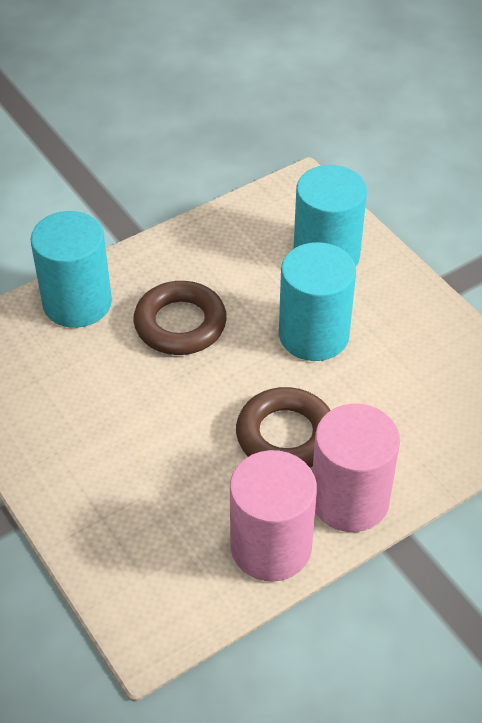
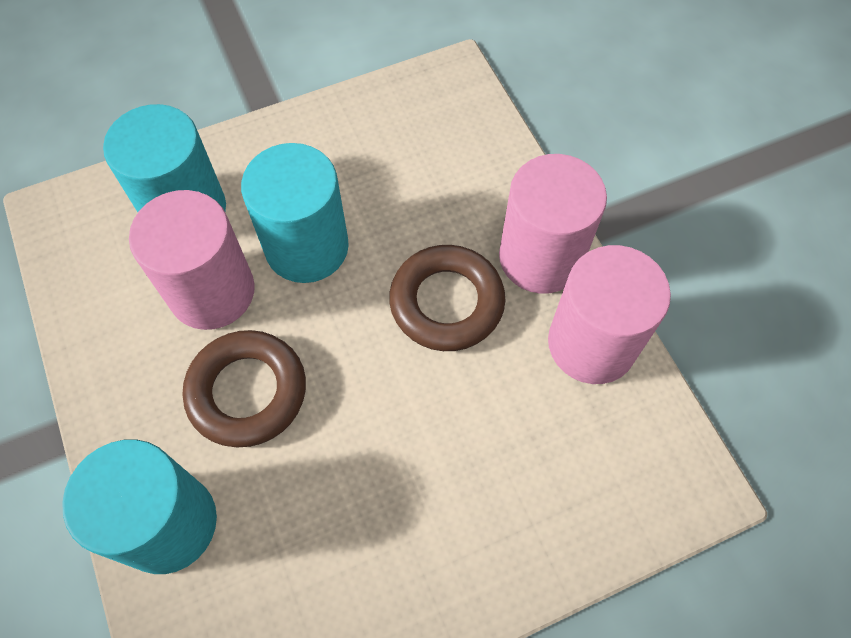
camera: 80 degrees left, 15 degrees up
none -> pink cylinder [129,190,255,330]

